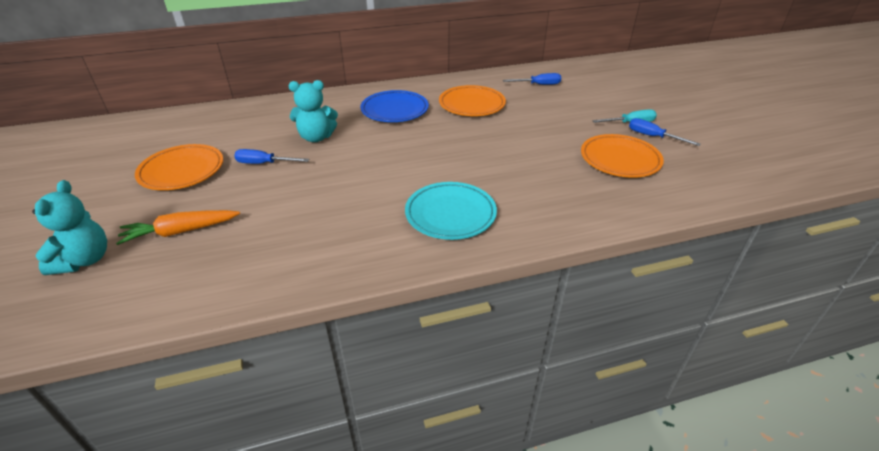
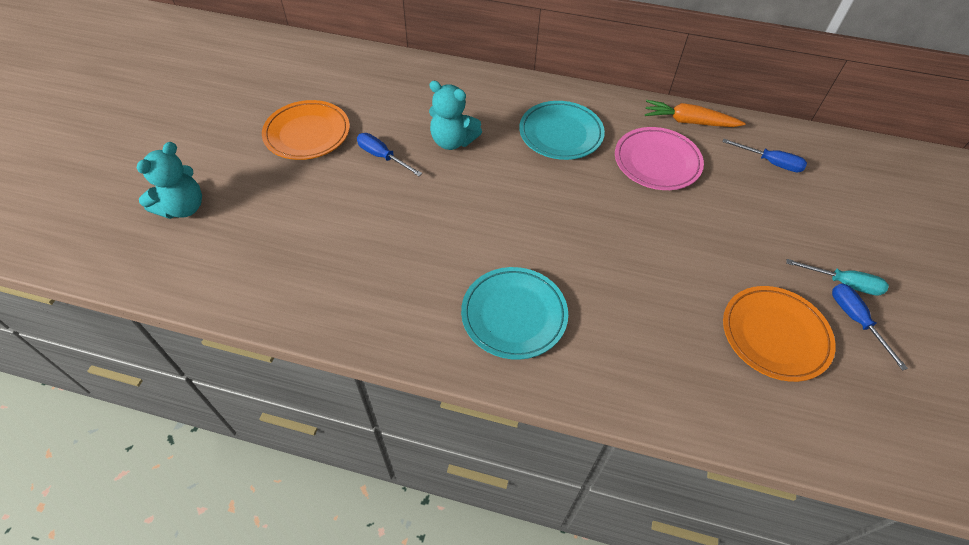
camera: 30 degrees right, 15 degrees up
orange carrot [116,210,240,245] -> orange carrot moved to [645,100,745,127]
blue plate [360,90,429,122] -> turquoise plate [519,101,605,160]
orange plate [439,85,506,116] -> pink plate [615,127,704,190]

